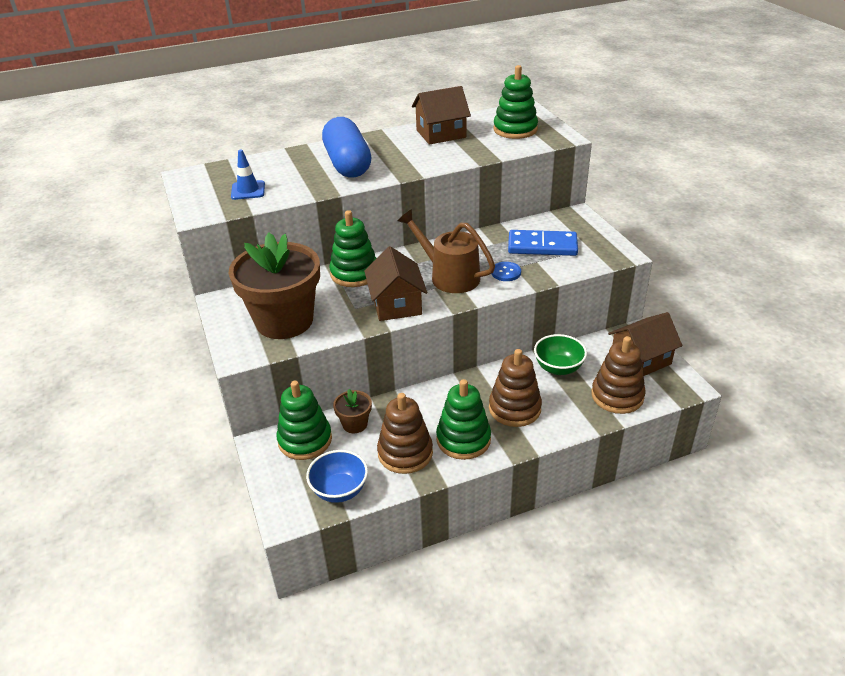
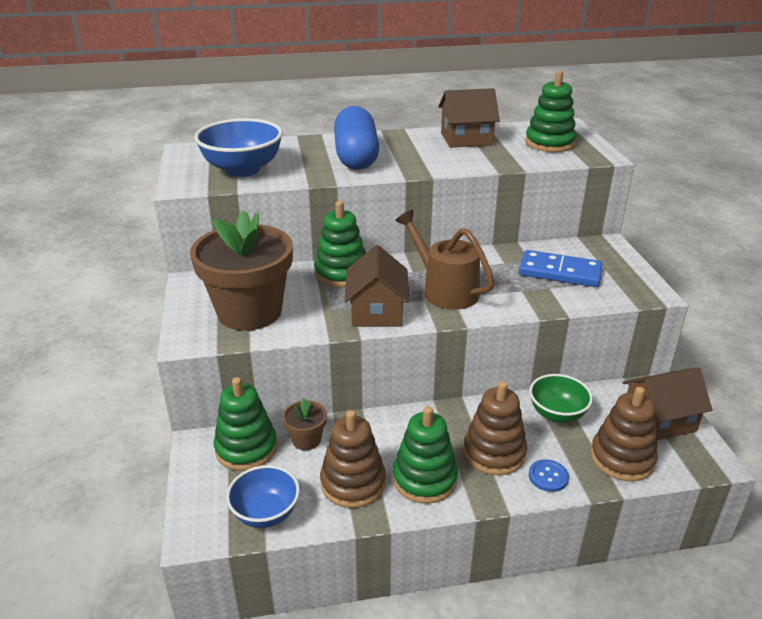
camera: 10 degrees right, 5 degrees down
blue traffic cone [231,150,265,200] -> blue bowl [194,118,283,177]
blue button [492,262,521,281] -> blue button moved to [529,459,569,492]

